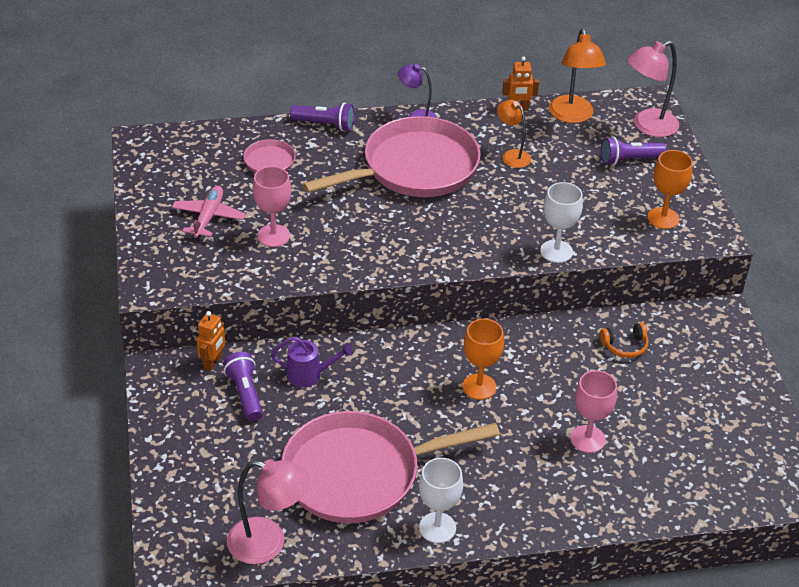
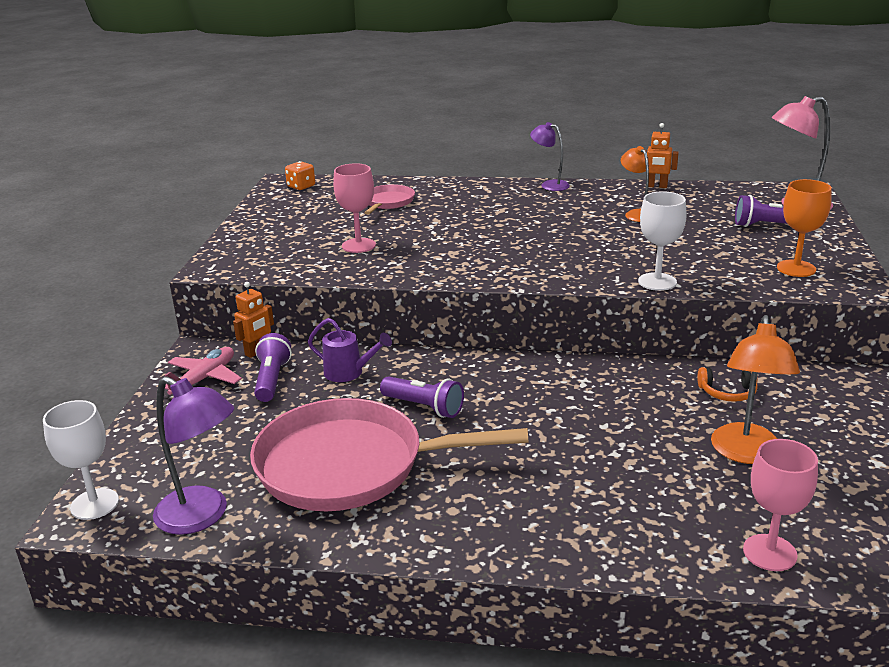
camera: 20 degrees right, 15 degrees down
pink plane [172,186,246,238] -> pink plane moved to [165,347,242,395]
pink lamp [227,459,310,564] -> purple lamp [153,376,234,535]
purple flashlight [290,103,355,131] -> purple flashlight moved to [380,376,464,418]
pink pan [303,116,481,197] -> none
white goblet [419,458,463,543] -> white goblet moved to [43,400,119,520]
orange goblet [462,319,504,400] -> none
orange lamp [549,28,606,123] -> orange lamp moved to [711,315,800,464]
pink goblet [570,370,617,453] -> pink goblet moved to [743,439,818,571]
none -> orange dice [285,161,315,190]

